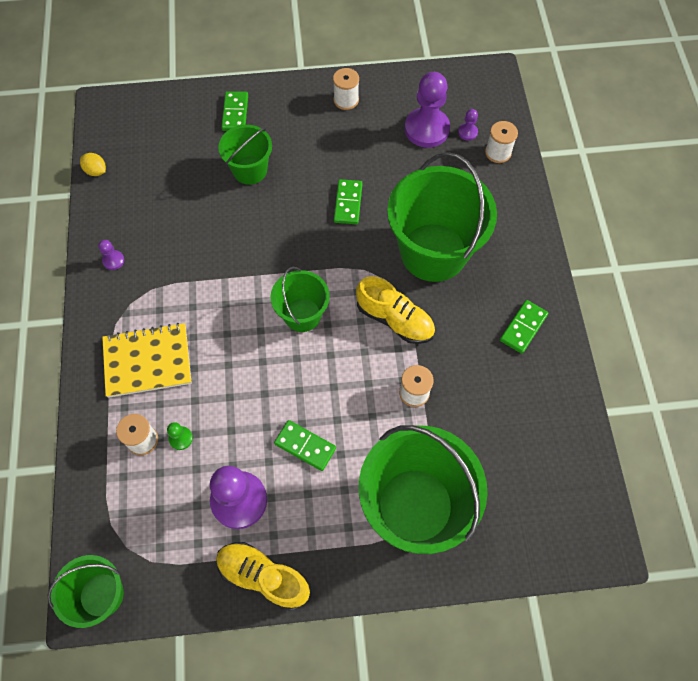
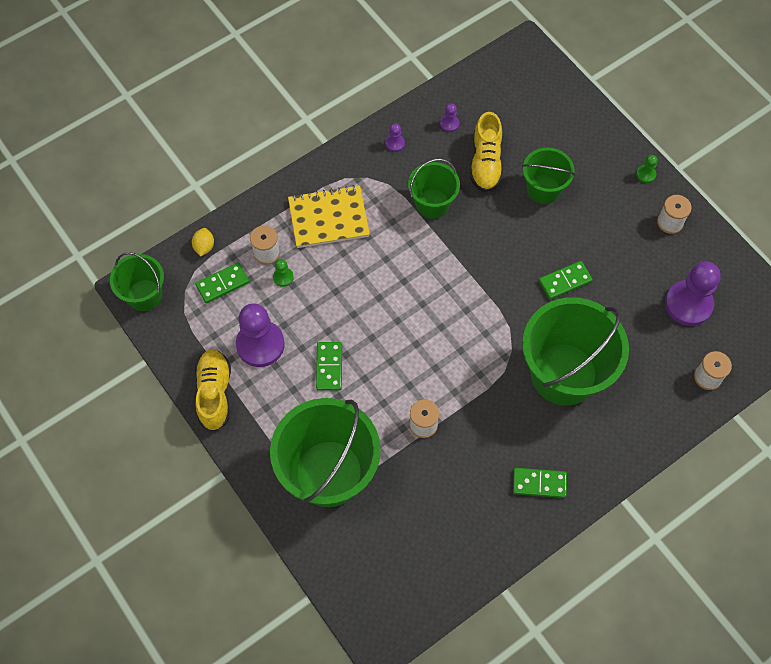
camera: 60 degrees right, 0 degrees up
yellow lemon [80,153,106,176] -> yellow lemon moved to [192,228,214,256]
yellow notebook [102,323,192,398] -> yellow notebook turned 60 degrees counterclockwise [288,185,370,248]
green domino [221,91,248,131] -> green domino moved to [195,262,249,303]
green bucket [271,267,330,332] -> green bucket moved to [408,159,460,219]
yellow shoe [356,276,435,344] -> yellow shoe moved to [470,112,503,192]
purple pawn [458,109,478,141] -> purple pawn moved to [440,103,459,132]
none -> green pawn [636,155,658,183]

